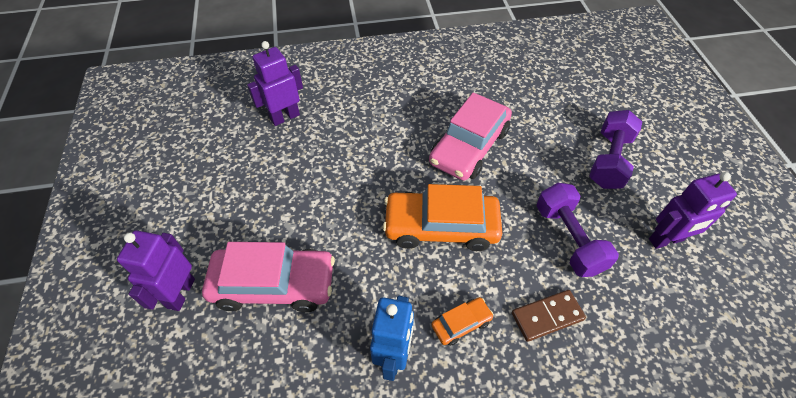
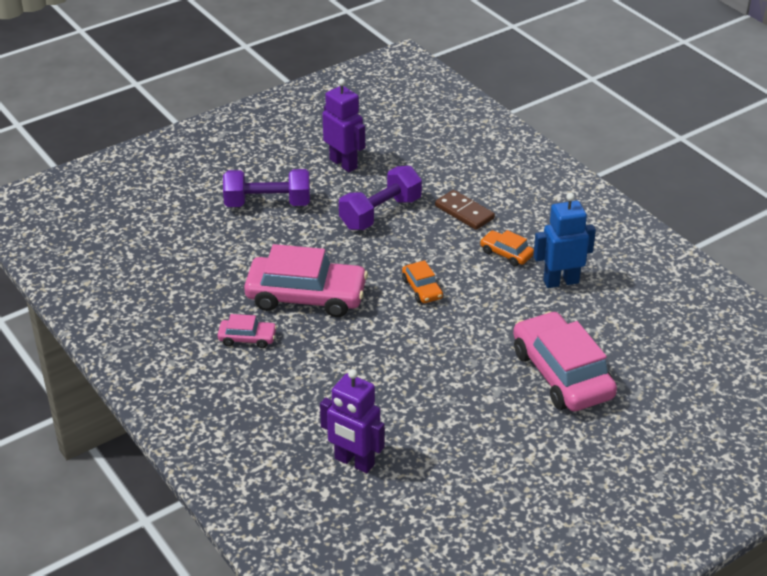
camera: 115 degrees left, 15 degrees down
purple robot [117,230,195,311] -> none
orange car [383,184,502,251] -> orange car [402,260,443,303], size x0.47
none -> pink car [218,314,277,348]

